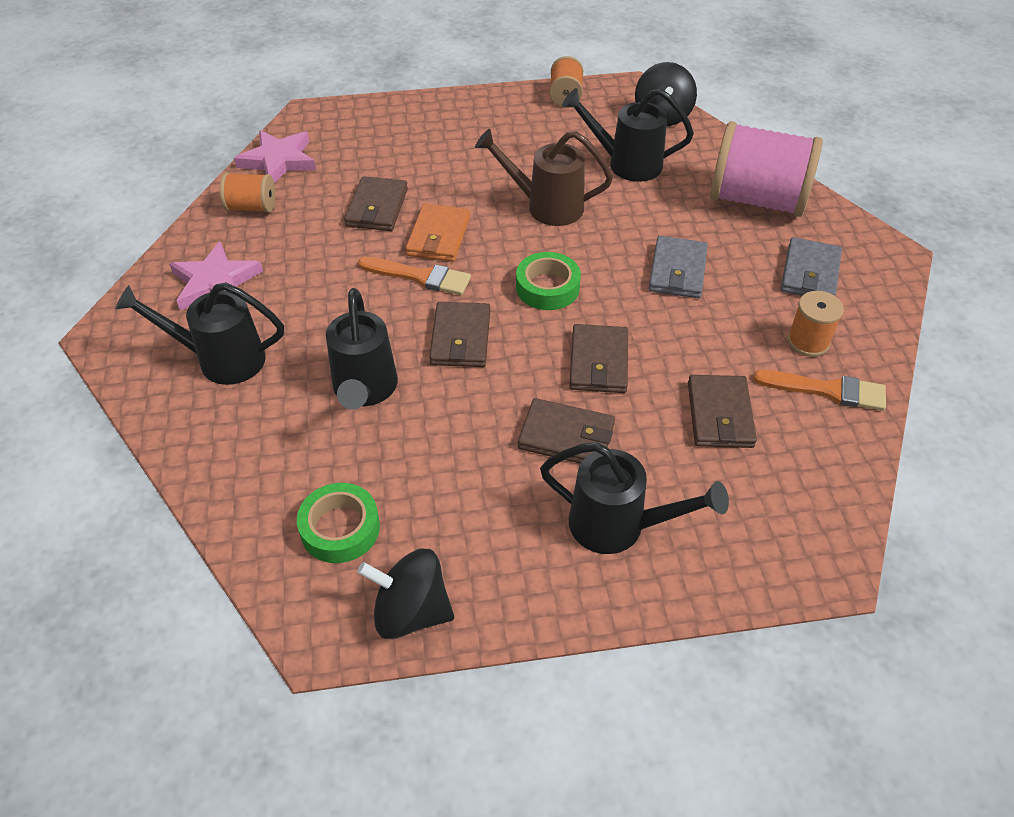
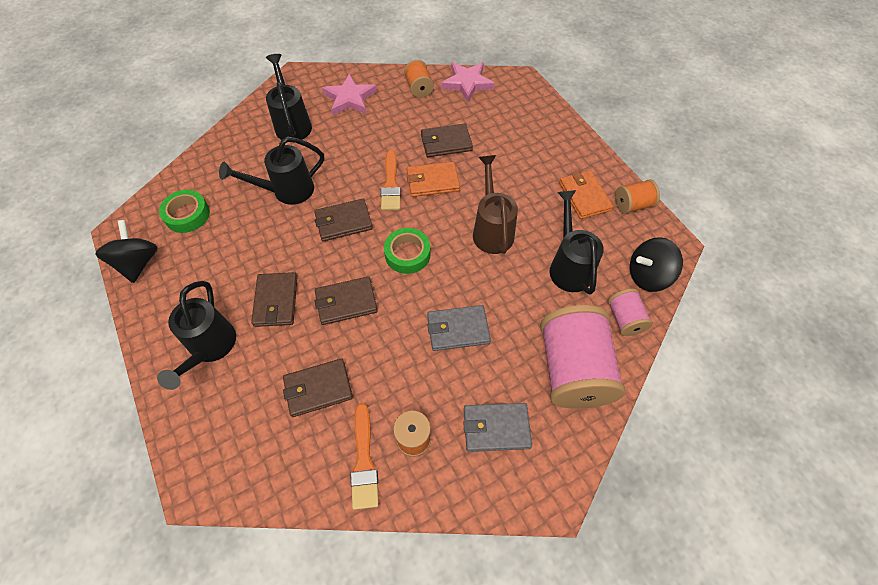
camera: 70 degrees right, 10 degrees up
none -> orange wallet [559,170,613,219]
none -> pink spool [608,289,653,336]

